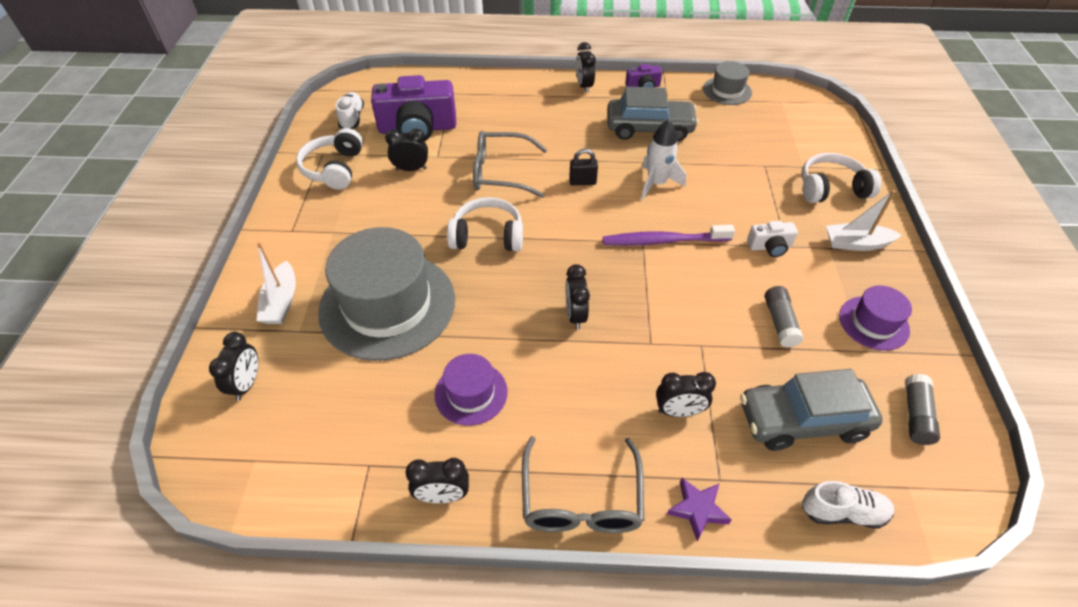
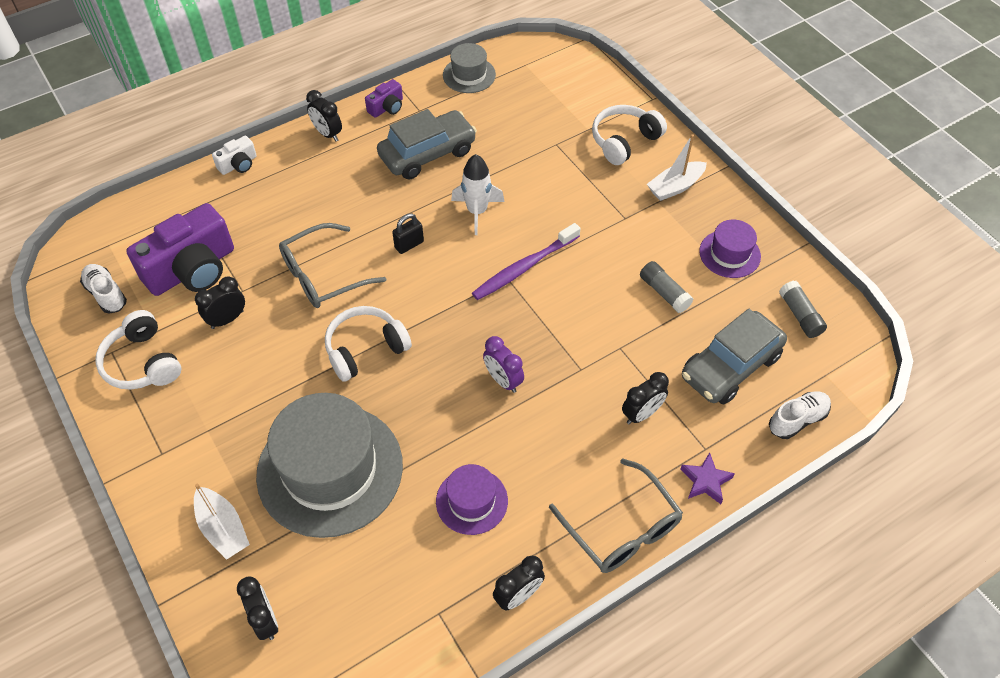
camera: 35 degrees left, 5 degrees up
black clock [566,264,590,330] -> purple clock [483,336,524,393]
white camera [747,221,798,257] -> white camera moved to [212,136,257,175]

